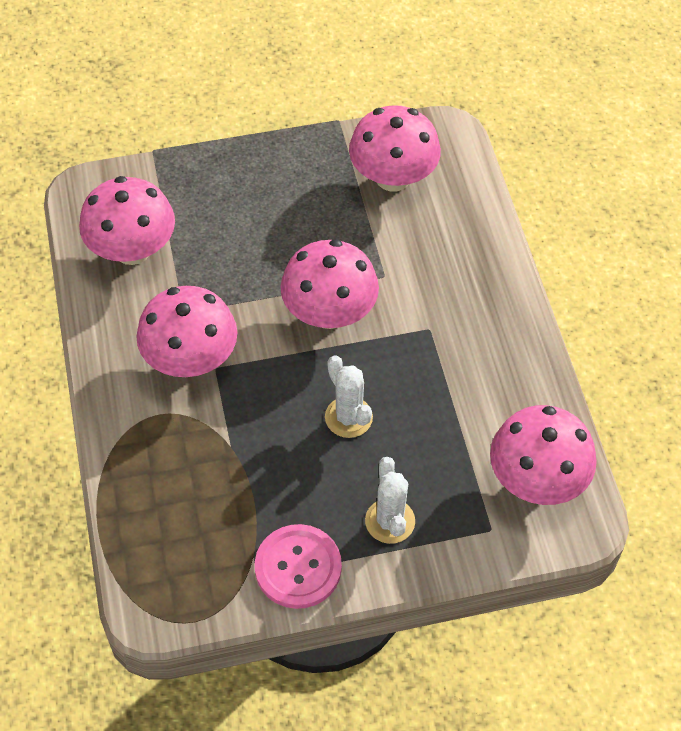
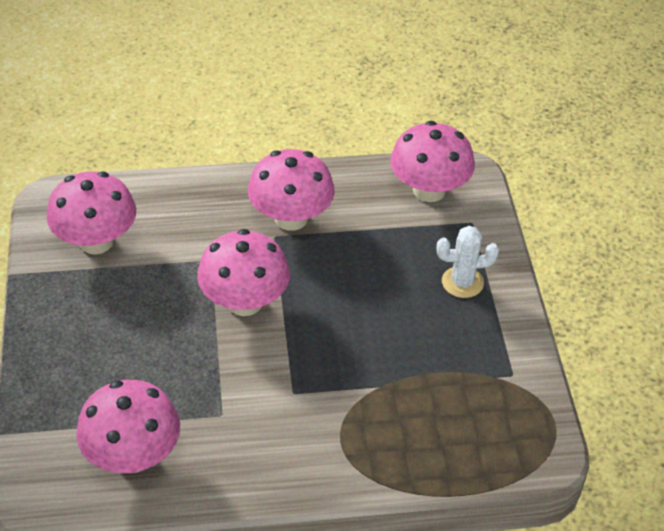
camera: 85 degrees left, 10 degrees down
pink mushroom [136,286,237,377] -> pink mushroom moved to [248,149,335,231]
pink button [255,524,342,609] -> none
white cactus [325,355,373,438] -> none

